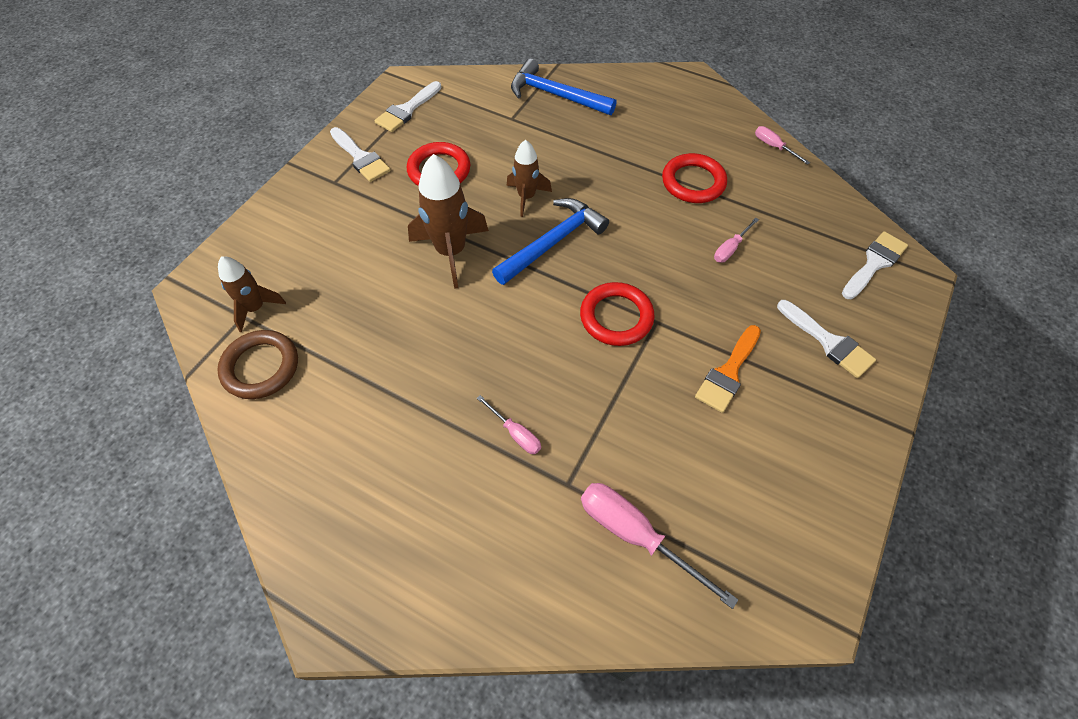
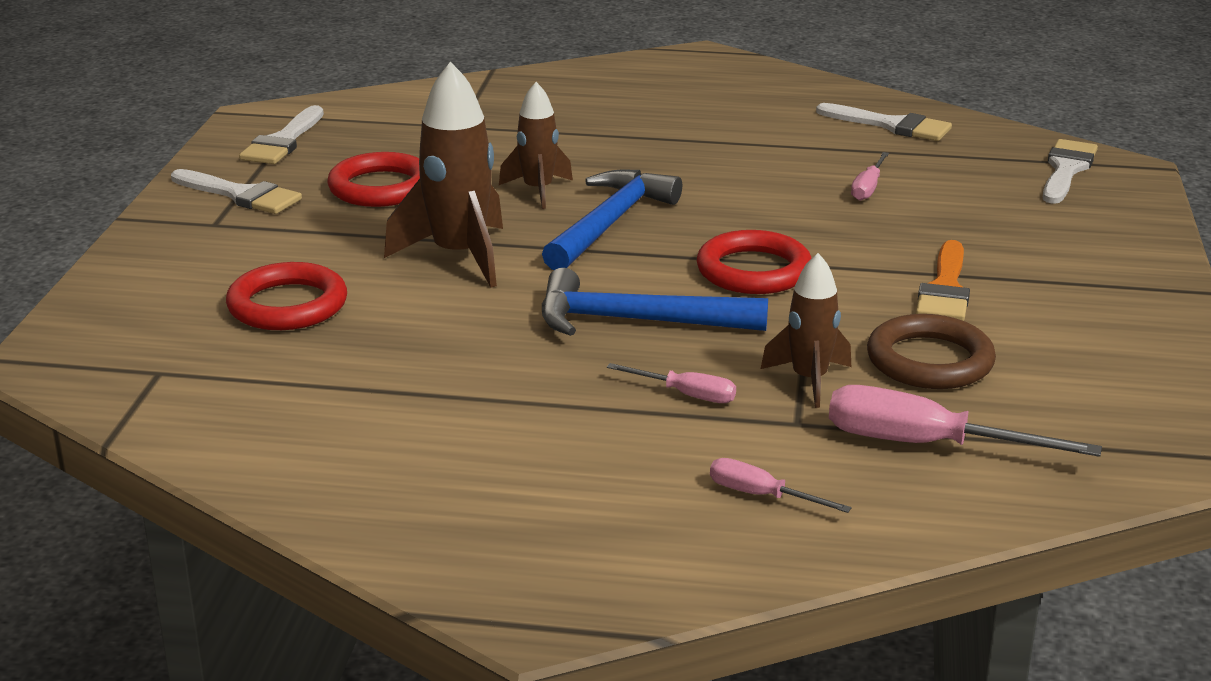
camera: 20 degrees left, 30 degrees down
brown ring [217,330,298,399] -> brown ring moved to [867,314,996,389]
brown rocket [218,256,286,332] -> brown rocket moved to [761,253,851,408]
blue hammer [511,59,617,115] -> blue hammer moved to [542,268,768,336]
red ring [662,153,727,203] -> red ring moved to [226,262,347,330]
pink screwdriver [755,126,810,165] -> pink screwdriver moved to [710,458,852,513]
white brush [777,300,876,378] -> white brush moved to [816,103,952,141]

